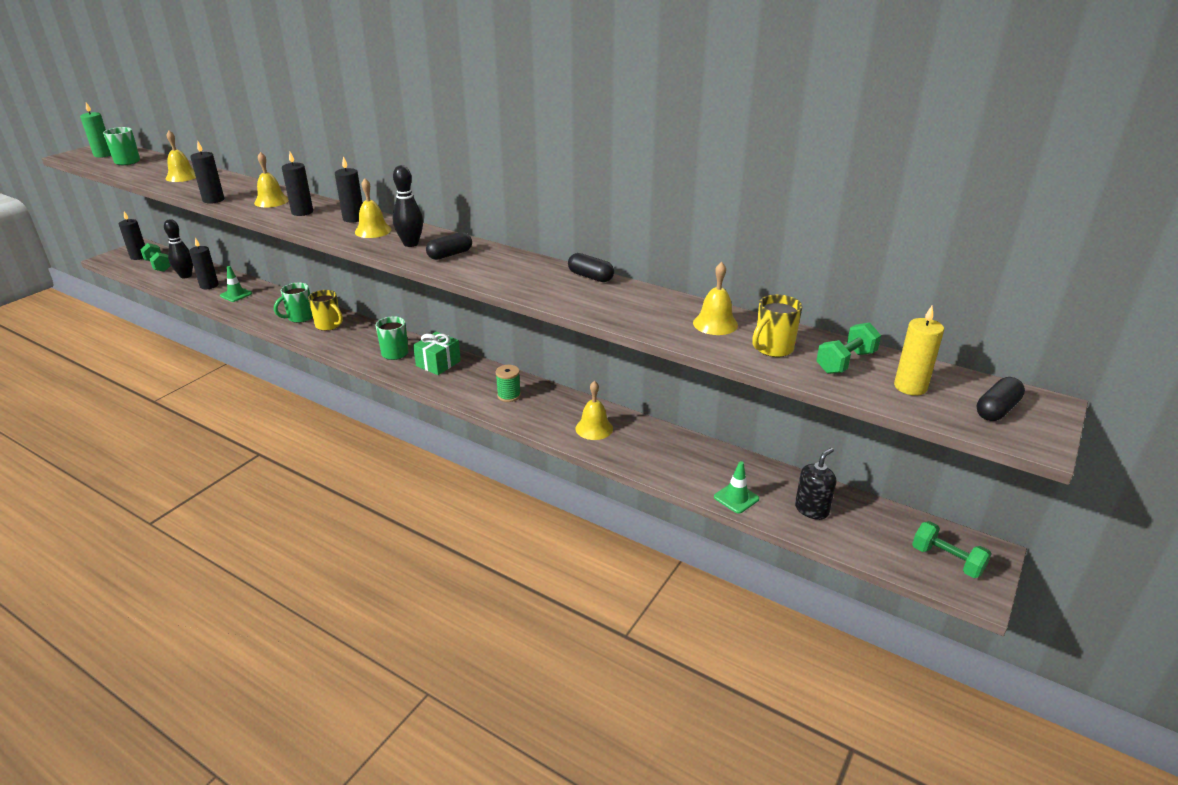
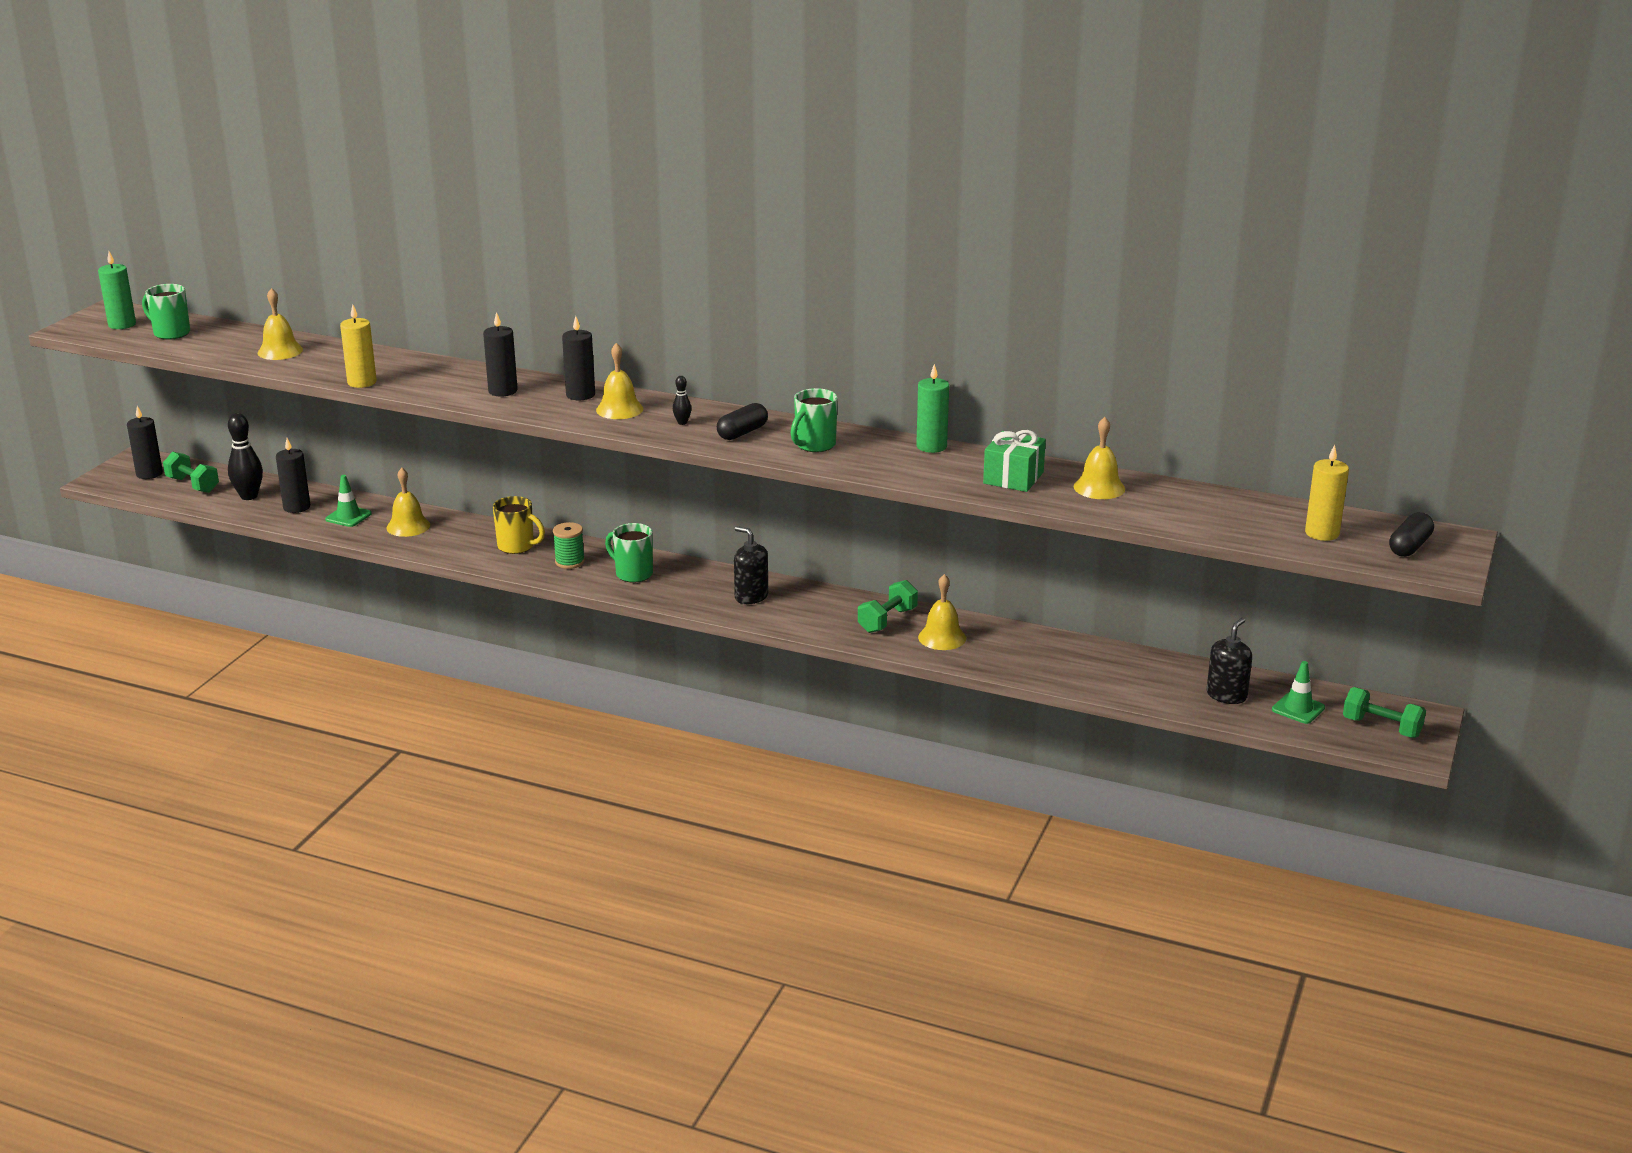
camera: 10 degrees left, 5 degrees down
black candle [190,141,224,204] -> yellow candle [340,305,377,388]
yellow bell [254,152,289,207] -> yellow bell moved to [386,468,430,537]
green mug [274,283,313,323] -> green mug moved to [791,388,838,452]
black bowling pin [393,165,423,247] -> black bowling pin [673,376,691,425], size x0.49
green gift [413,332,461,375] -> green gift moved to [983,430,1046,492]
green spool [496,365,521,402] -> green spool moved to [553,522,585,569]
black capsule [568,253,614,282] -> green candle [916,364,949,453]
green traffic cone [714,461,759,514] -> green traffic cone moved to [1272,661,1325,724]
yellow mug [752,295,802,357] -> none
green dumbbell [816,322,881,374] -> green dumbbell moved to [858,580,918,633]
none -> black soap dispenser [734,526,768,604]

